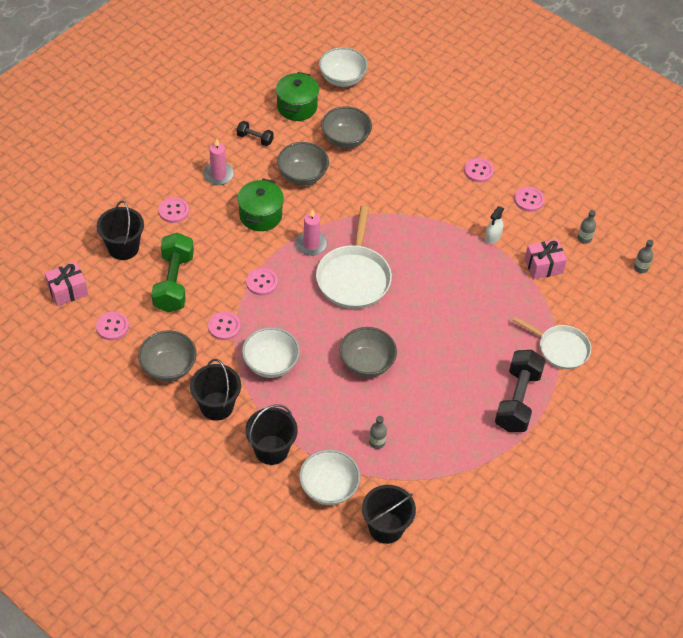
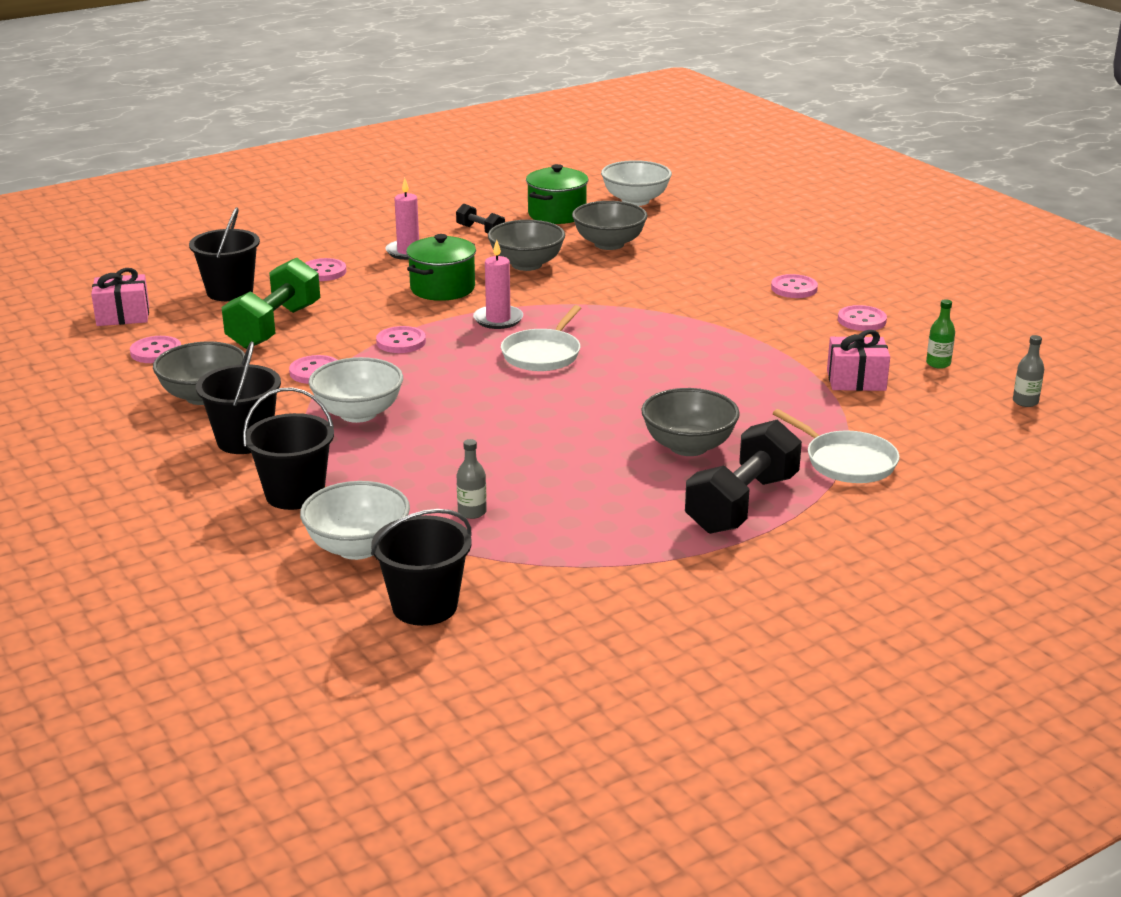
camera: 20 degrees right, 25 degrees down
white pan [316,206,392,309] -> white pan [501,305,581,371], size x0.66
grey bowl [340,327,397,377] -> grey bowl moved to [641,388,740,456]
white spray bottle [485,206,504,244] -> none
grey bottle [578,210,596,244] -> green bottle [926,299,955,369]

